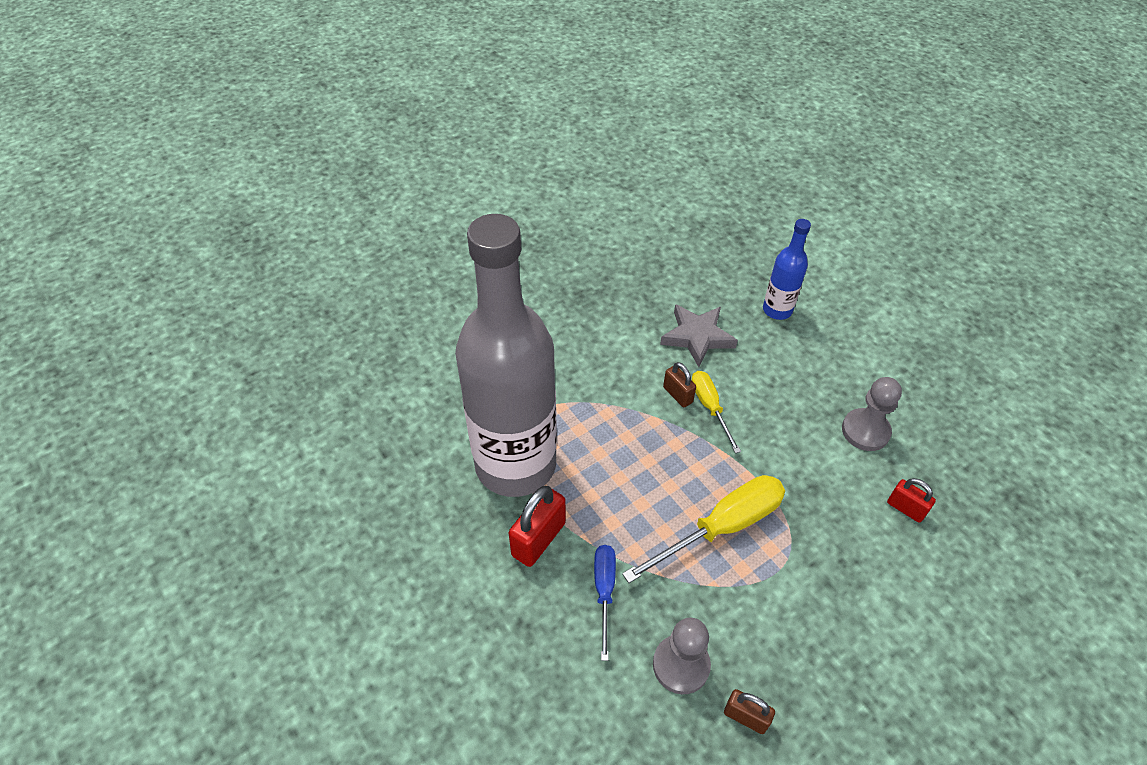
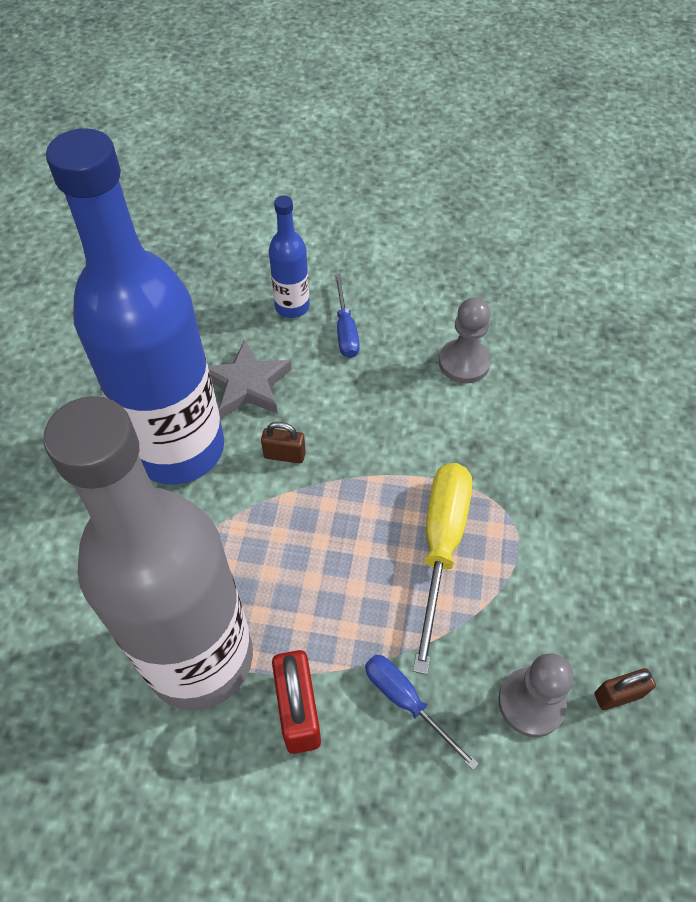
camera: 45 degrees left, 5 degrees up
yellow screwdriver [691,371,741,453] -> none
red padlock [887,478,936,523] -> none
none -> blue bottle [46,128,224,484]
none -> blue screwdriver [334,274,360,358]

